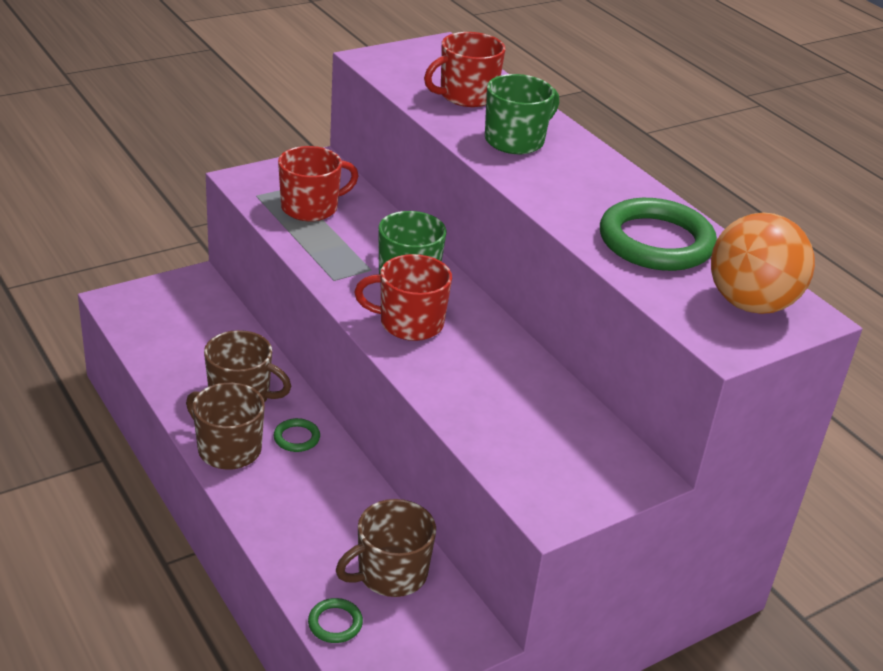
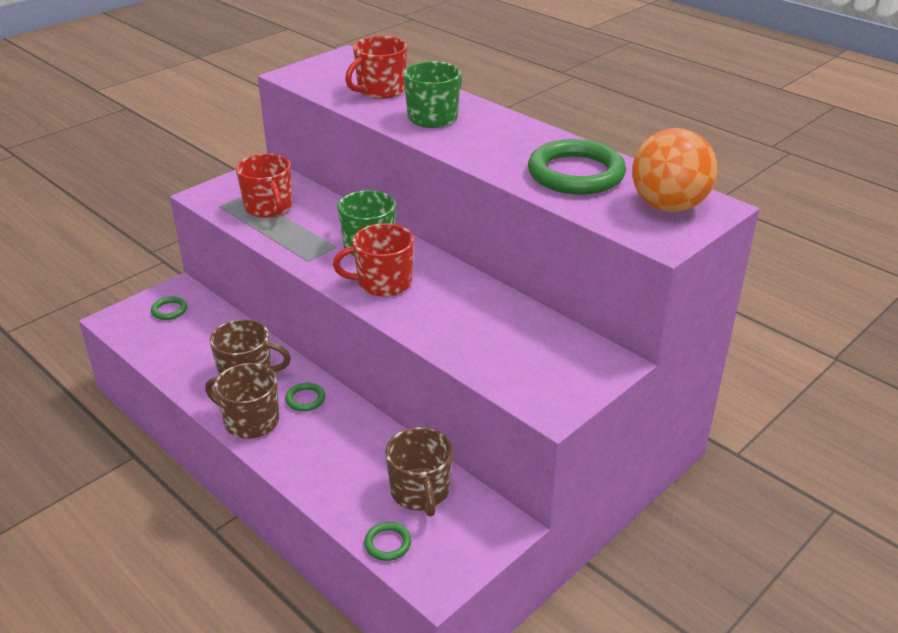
camera: 10 degrees left, 0 degrees up
red mug [278,146,359,221] -> red mug turned 105 degrees clockwise [236,154,292,218]
brown mug [336,499,436,597] -> brown mug turned 60 degrees counterclockwise [385,427,453,517]
none -> green ring [151,296,187,320]

